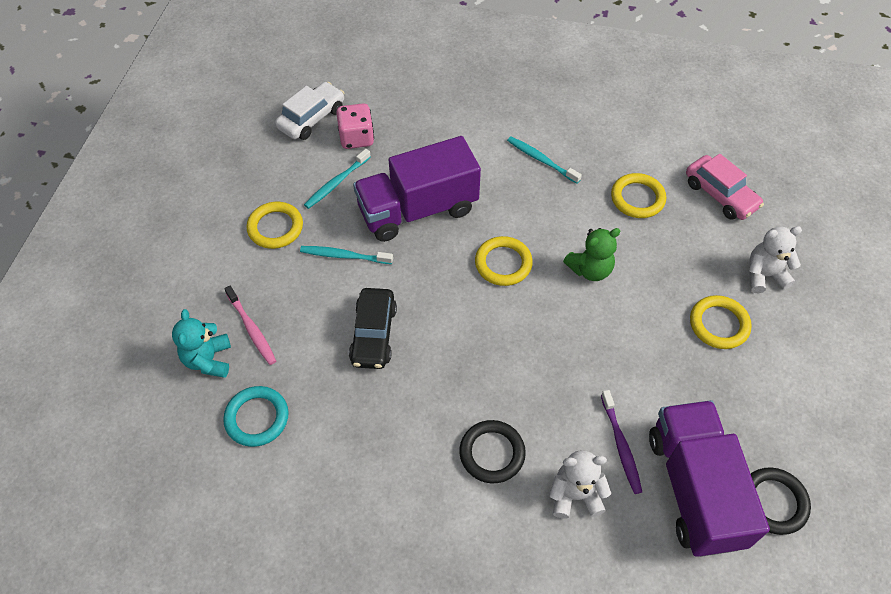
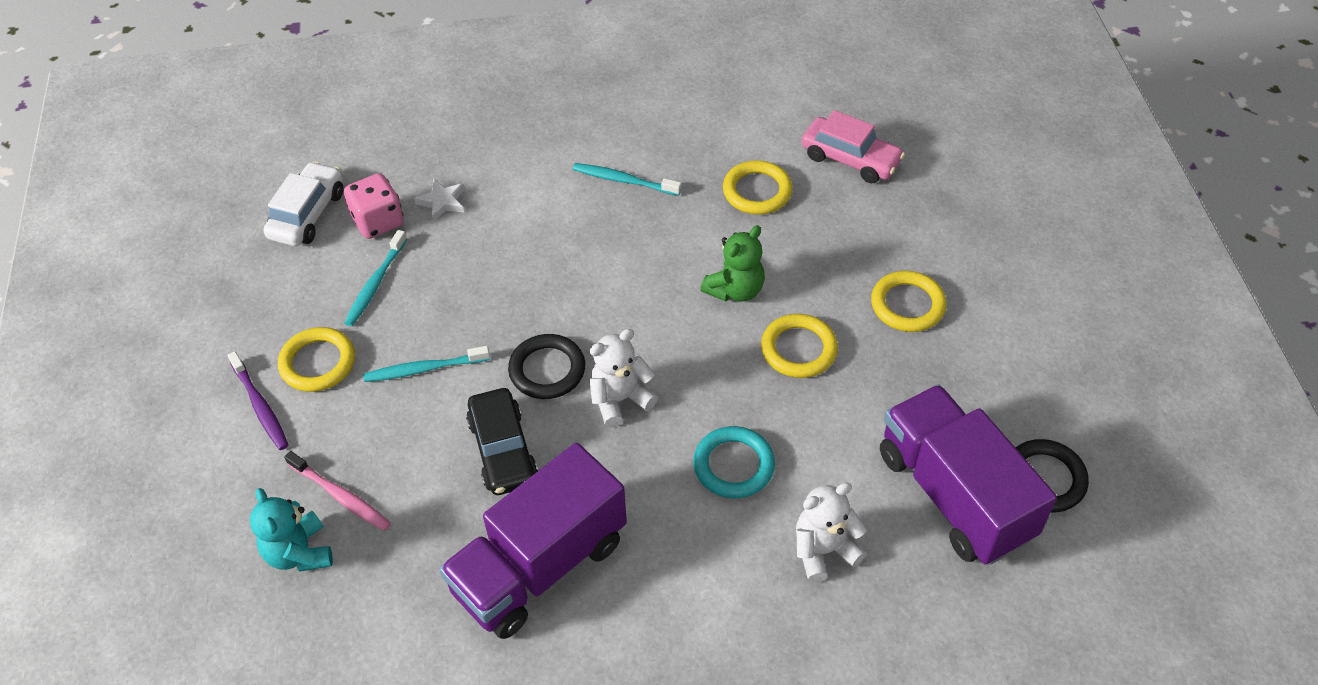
camera: 20 degrees left, 5 degrees down
turquoise ring [223,386,289,447] -> turquoise ring moved to [693,426,775,498]
purple truck [353,136,481,242] -> purple truck moved to [439,443,627,639]
black ring [459,420,526,483] -> black ring moved to [508,334,585,399]
yellow ring [475,236,533,286] -> yellow ring moved to [761,314,838,378]
purple toothbrush [601,390,642,494] -> purple toothbrush moved to [227,351,289,450]
white teddy bear [749,226,802,293] -> white teddy bear moved to [589,329,658,428]
none -> white star [414,179,464,222]

